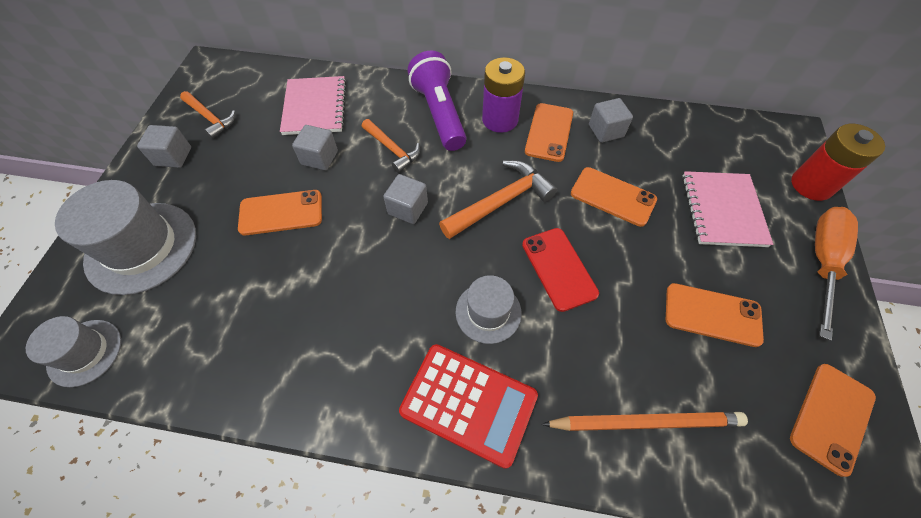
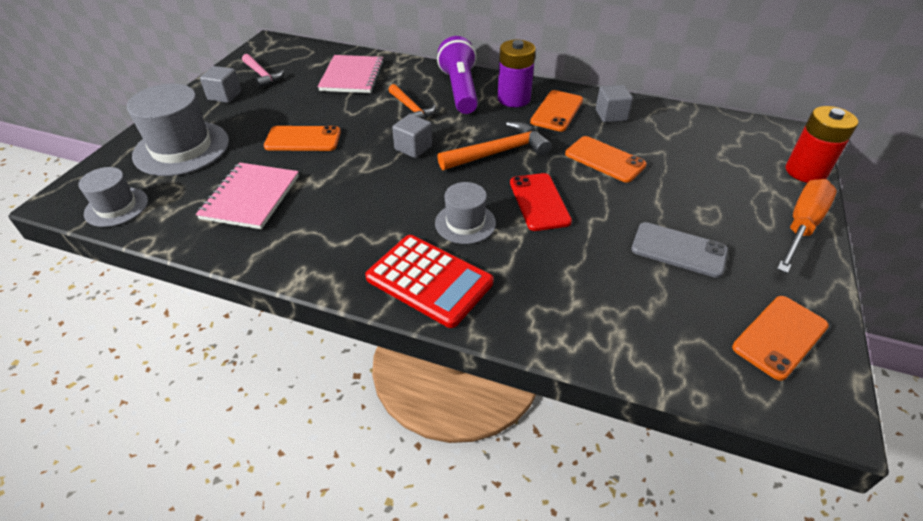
camera: 10 degrees right, 15 degrees down
orange hammer [180,91,235,139] -> pink hammer [242,54,284,88]
grey cube [292,125,338,171] -> none
orange pencil [541,412,748,431] -> none
orange phone [666,283,764,347] -> grey phone [631,222,728,278]
pink notebook [682,171,773,247] -> pink notebook moved to [196,162,299,229]

